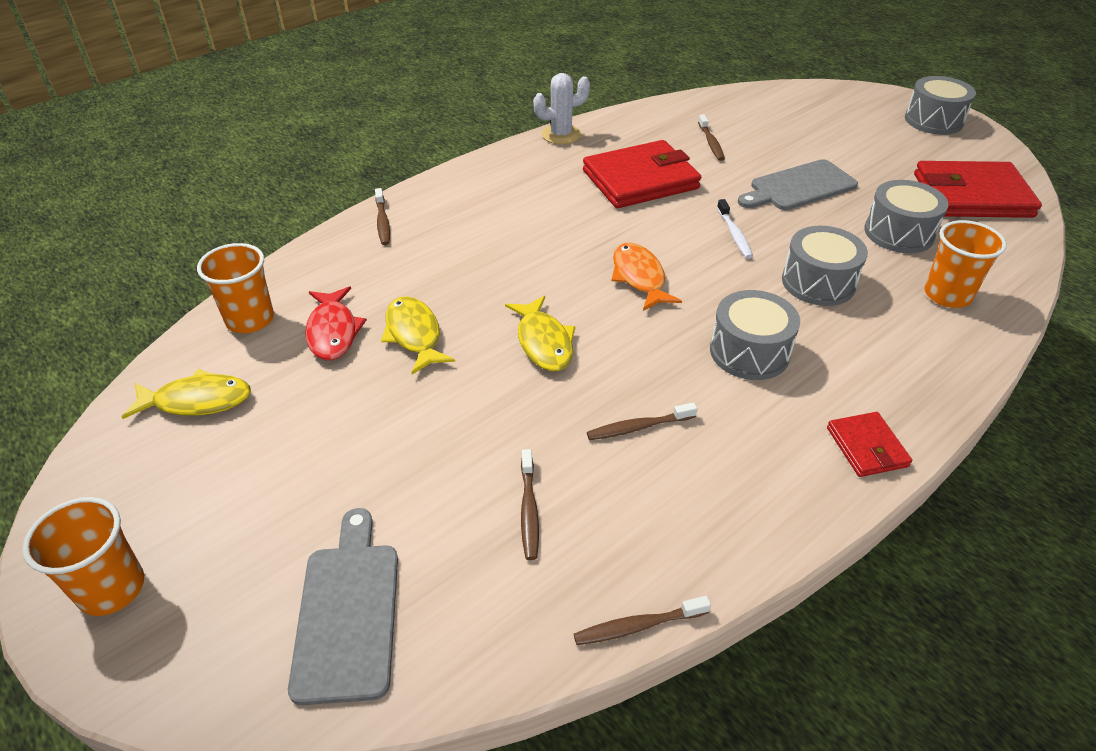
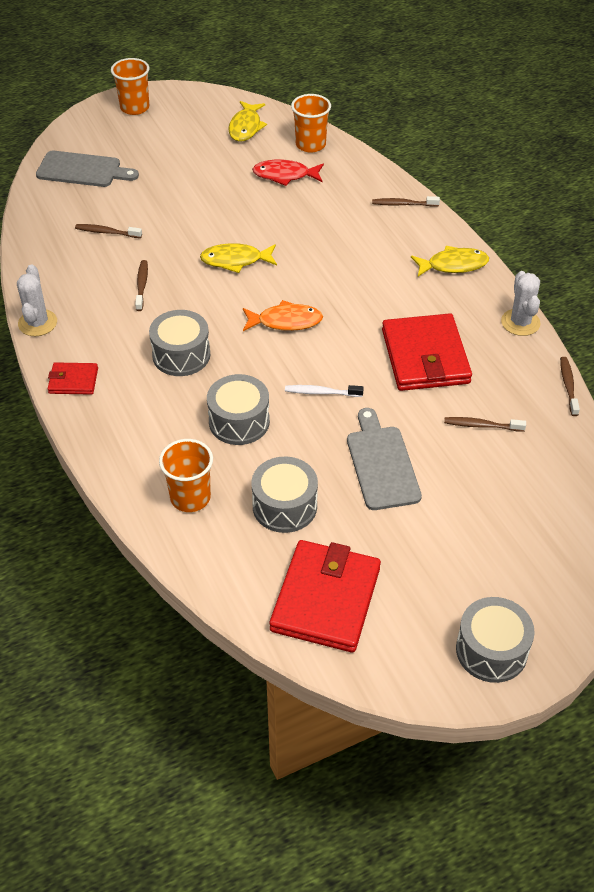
camera: 105 degrees right, 5 degrees up
yellow fish [381,296,455,374] -> yellow fish moved to [411,246,489,277]
brown toothbrush [574,596,711,645] -> brown toothbrush moved to [560,357,580,416]
none -> white cactus [17,265,57,336]

